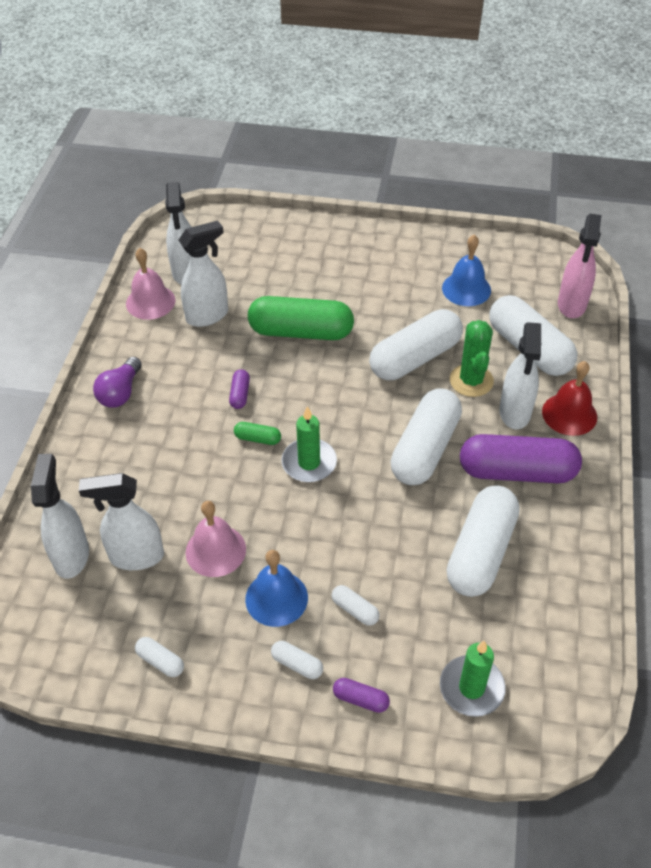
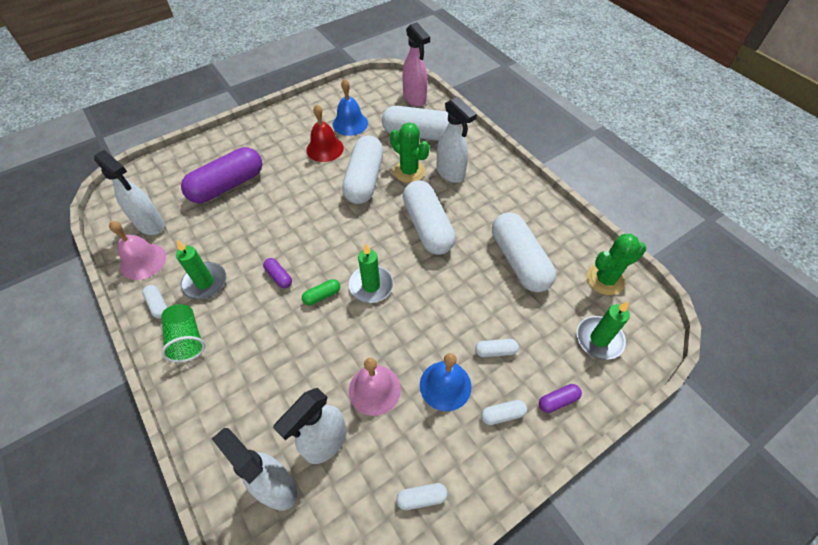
camera: 45 degrees left, 5 degrees up
purple light bulb [93,357,142,408] -> green cup [161,304,205,362]
white spray bottle [178,221,228,327] -> none
green capsule [248,296,354,340] -> none
purple capsule [460,434,582,483] -> purple capsule moved to [181,147,262,203]
red bell [542,361,597,436] -> red bell moved to [306,104,344,162]
none -> white capsule [142,285,168,319]
none -> green candle [176,240,226,300]
none -> green cactus [587,234,646,295]

